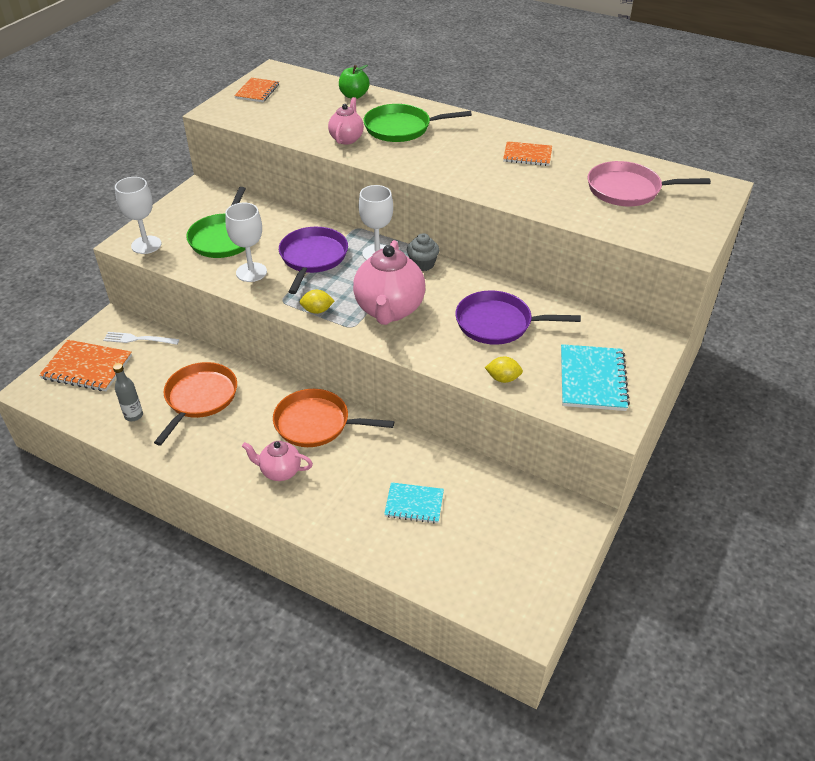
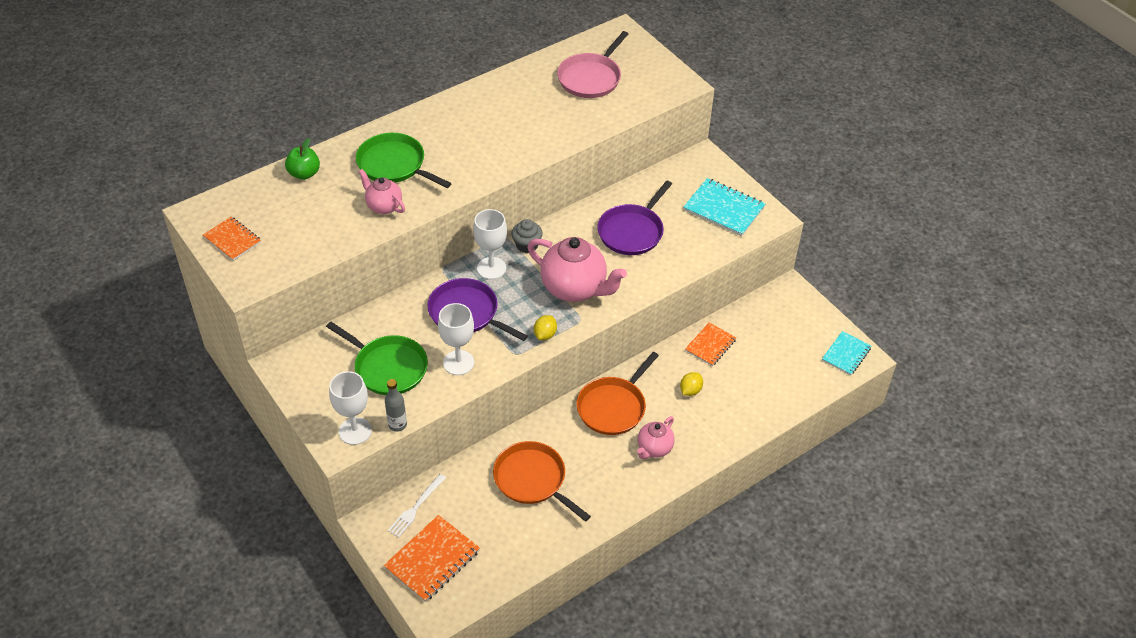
camera: 65 degrees left, 5 degrees up
grey bottle [113,363,143,421] -> grey bottle moved to [385,379,407,432]
green pan [363,104,472,142] -> green pan turned 105 degrees clockwise [356,133,452,188]
turquoise notebook [384,482,444,524] -> turquoise notebook moved to [822,331,871,375]
yellow lemon [485,356,523,383] -> yellow lemon moved to [680,372,703,396]
orange notebook [503,141,552,166] -> orange notebook moved to [685,322,736,366]

